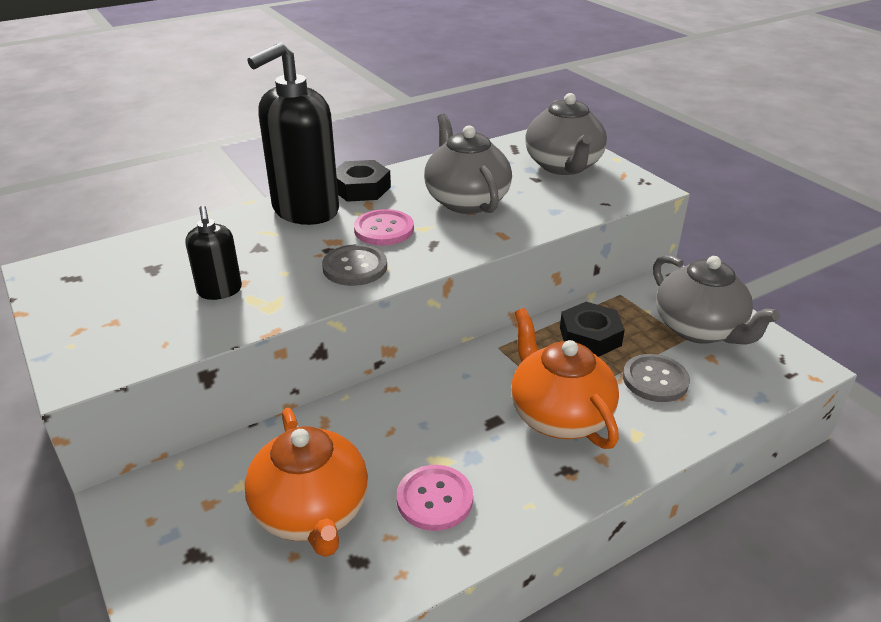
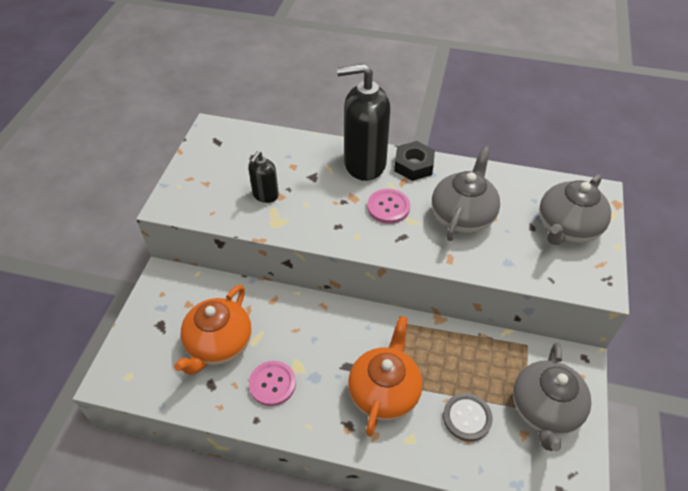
camera: 45 degrees right, 15 degrees up
grey button [322,244,387,286] -> none
black nut [560,302,625,357] -> none

